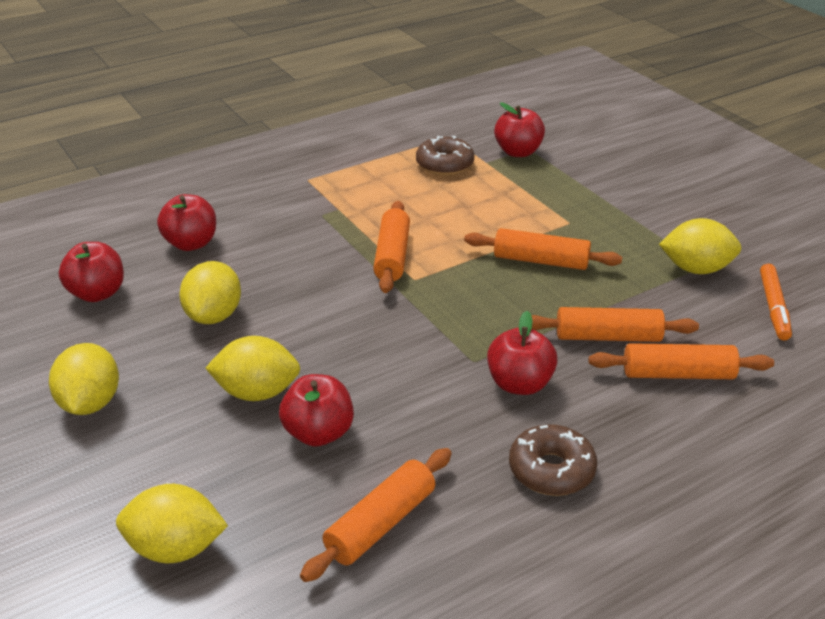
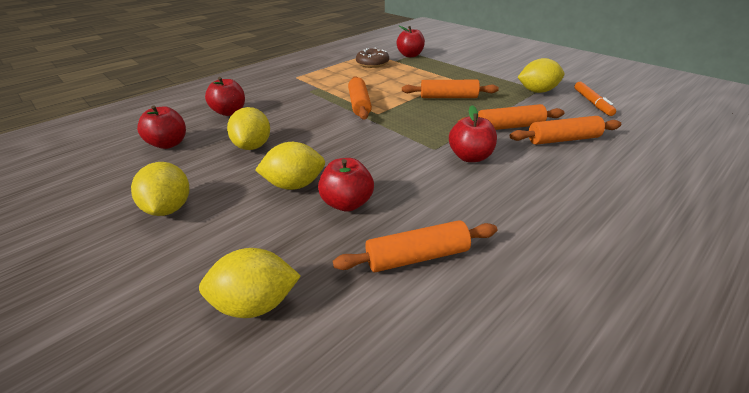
camera: 10 degrees left, 0 degrees up
orange rolling pin [300,448,452,582] -> orange rolling pin turned 45 degrees clockwise [333,220,497,272]
brown donut [509,424,597,496] -> none

